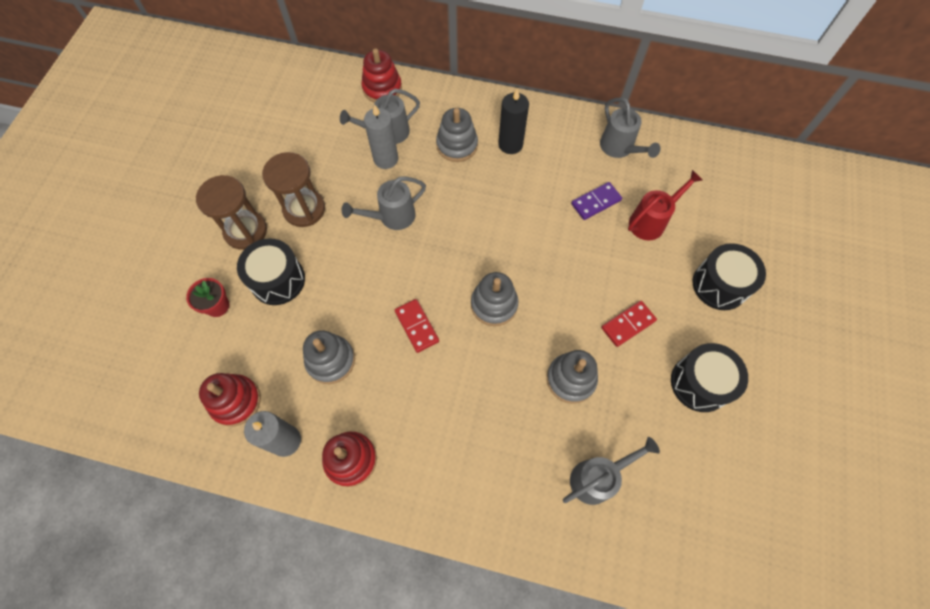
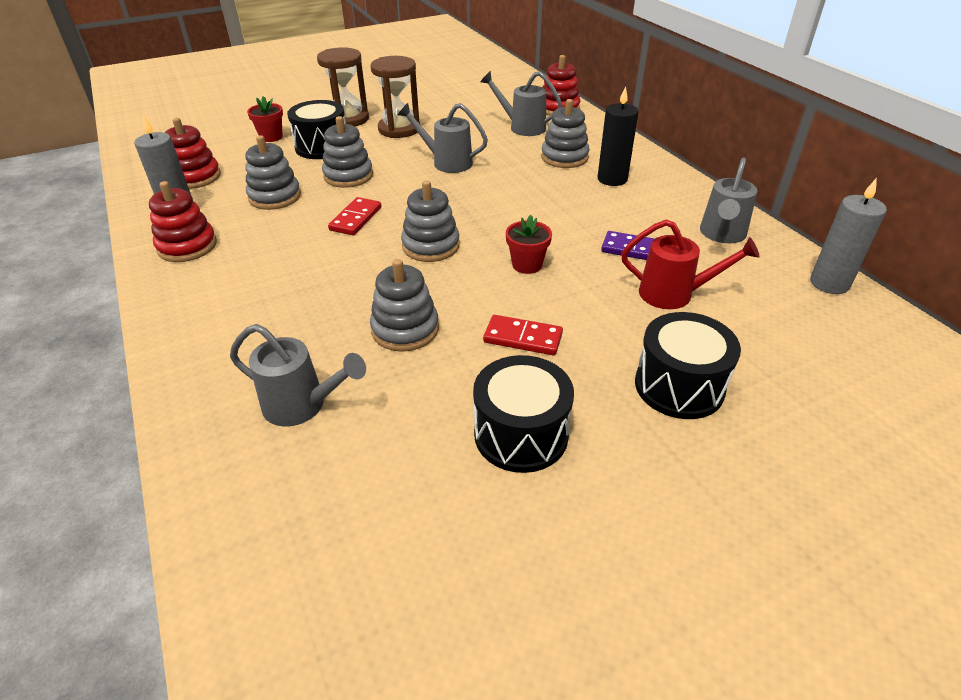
camera: 50 degrees right, 25 degrees down
grey candle [364,104,398,169] -> grey candle moved to [810,178,887,294]
none -> grey stacking toy [322,116,373,188]
none -> red flower pot [506,215,552,274]

